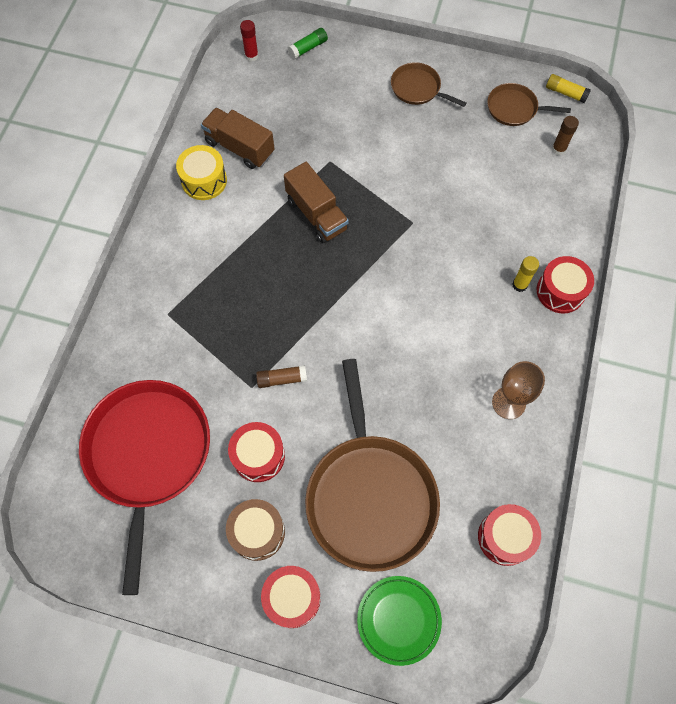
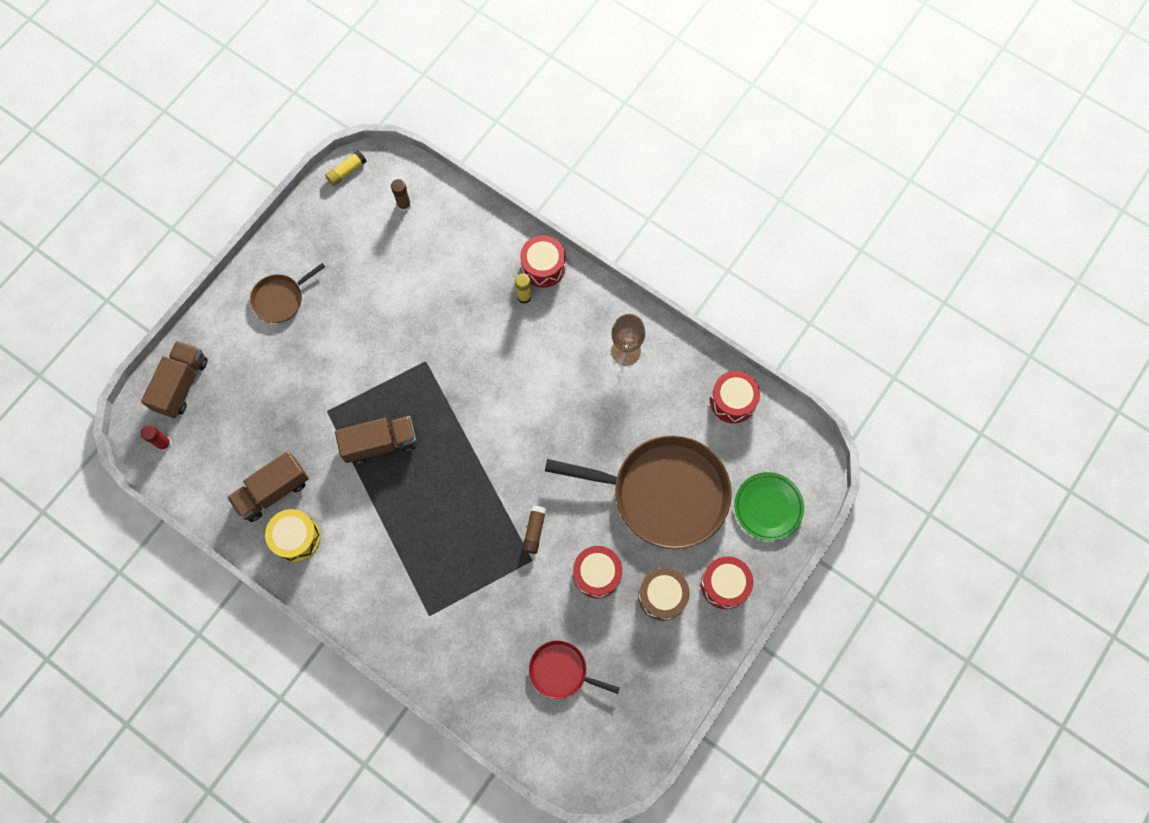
camera: 70 degrees left, 5 degrees up
red pan [79,380,210,595] -> red pan [529,640,620,699], size x0.48
green glue stick [288,28,328,59] -> brown truck [141,341,208,418]
brown pan [487,83,571,126] -> none

